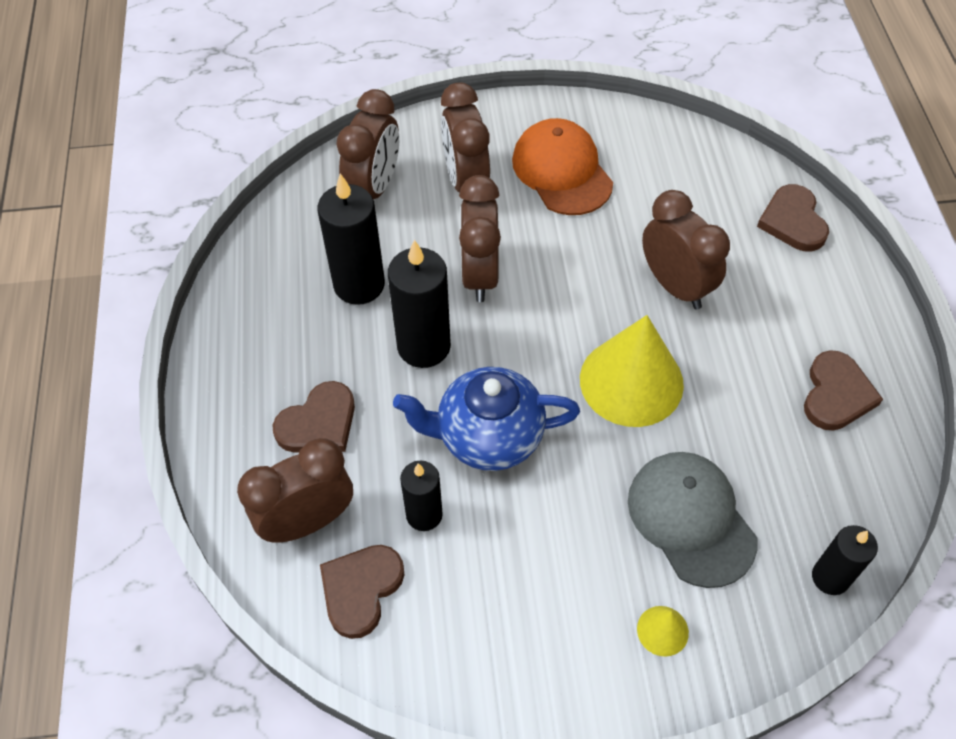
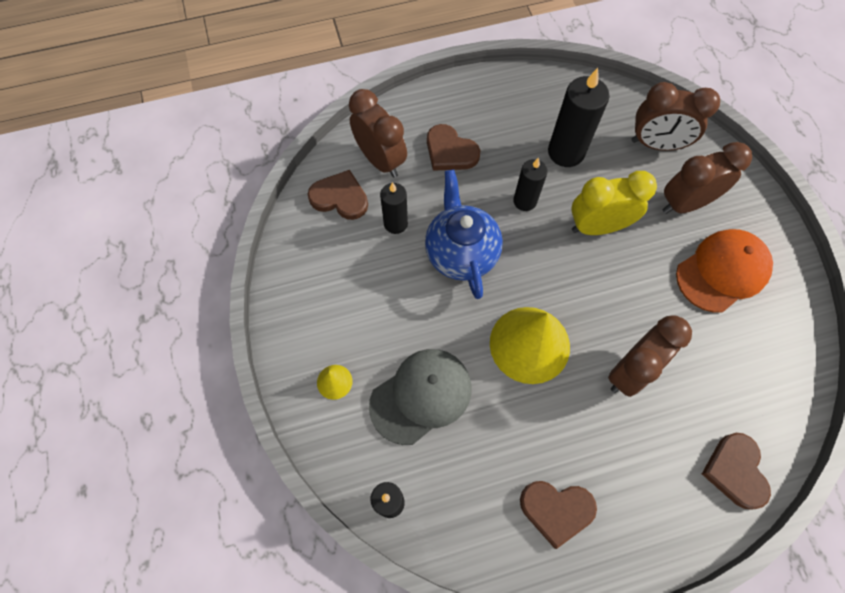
camera: 80 degrees right, 10 degrees up
black candle [388,240,451,368] -> black candle [513,157,548,211], size x0.62
brown clock [459,175,501,302] -> yellow clock [571,171,657,235]
brown heart [757,184,829,252] -> brown heart turned 75 degrees counterclockwise [702,433,771,510]

